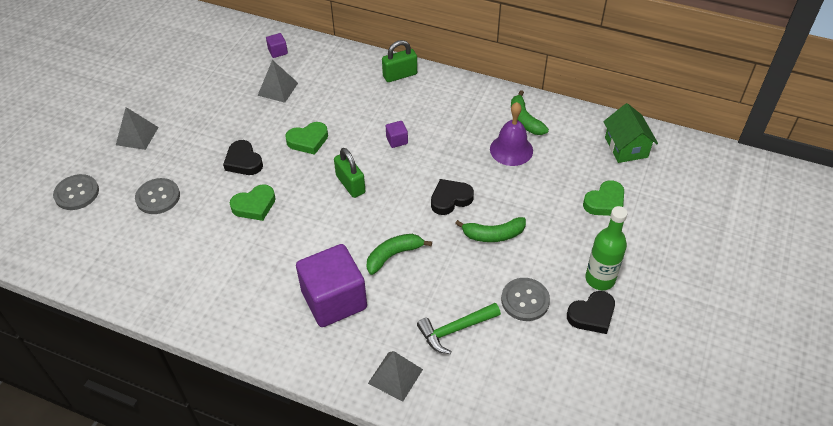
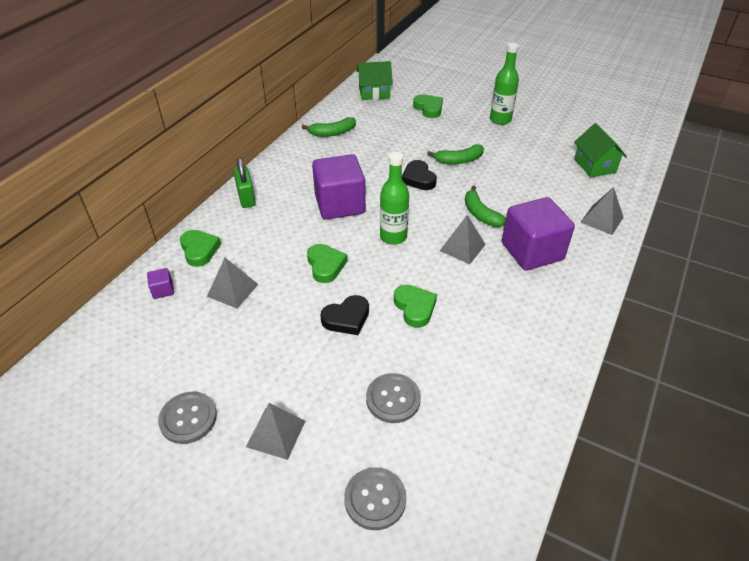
camera: 85 degrees left, 5 degrees down
green padlock [334,148,365,198] -> green bottle [380,152,409,245]
purple cube [386,121,408,148] -> purple cube [312,154,366,220], size x2.48
green hammer [417,303,501,354] -> none
green banana [455,217,526,242] -> green banana turned 75 degrees clockwise [427,144,484,165]
purple bell [490,102,533,166] -> none
grey button [501,278,550,321] -> grey button moved to [158,392,217,444]
black heart [567,291,615,334] -> none
none -> green heart [180,230,221,267]
none -> grey pyramid [440,215,486,264]
none -> green house [574,123,627,177]

